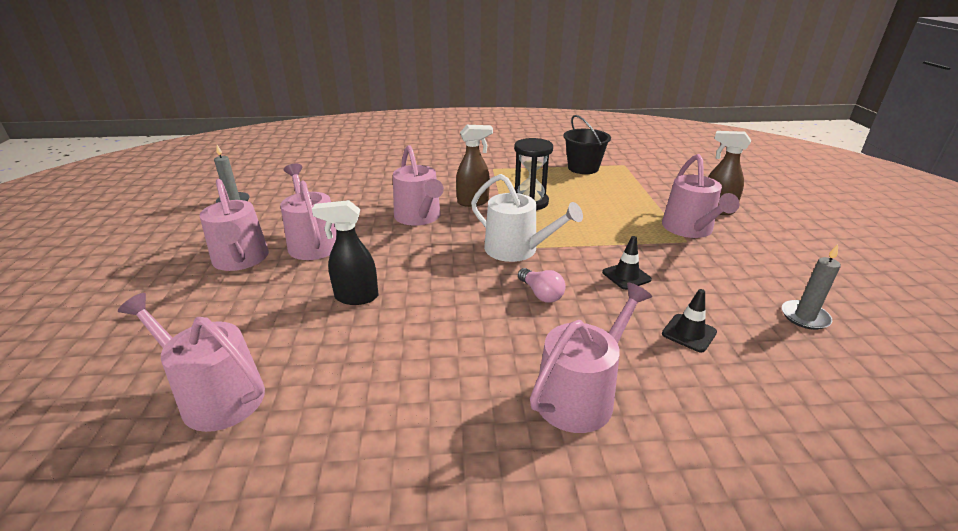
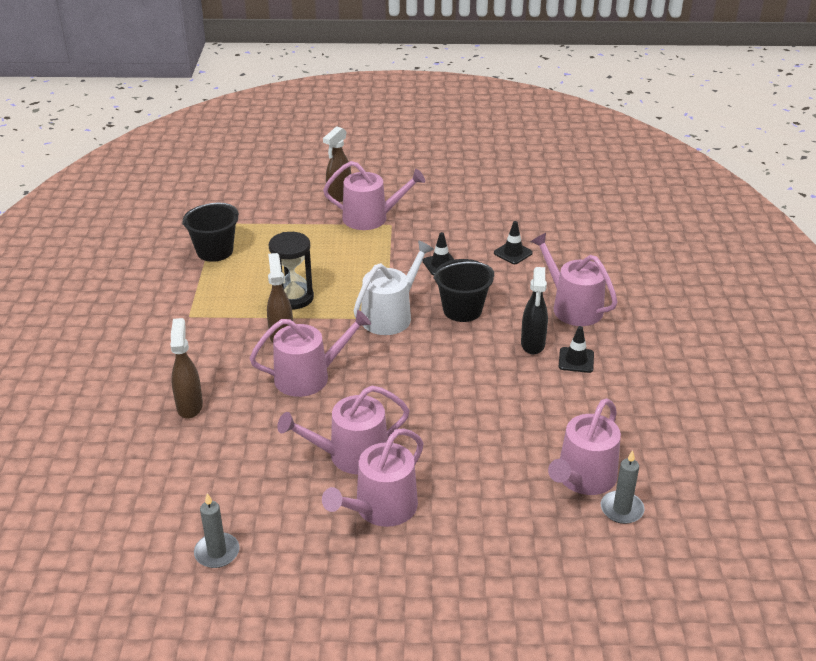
camera: 85 degrees left, 5 degrees up
pink watering can [199,179,269,271] -> pink watering can turned 150 degrees clockwise [322,428,424,527]
black spray bottle [312,200,378,305] -> black spray bottle moved to [521,267,548,355]
pink light bulb [518,268,565,303] -> black bucket [433,259,494,322]
grey candle [782,244,841,330] -> grey candle moved to [601,450,645,524]
none -> brown spray bottle [170,318,203,419]
none -> black traffic cone [559,326,594,373]

